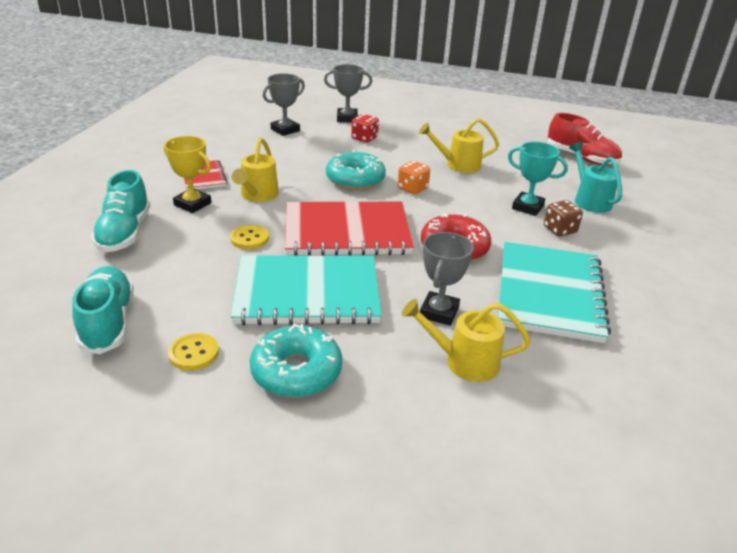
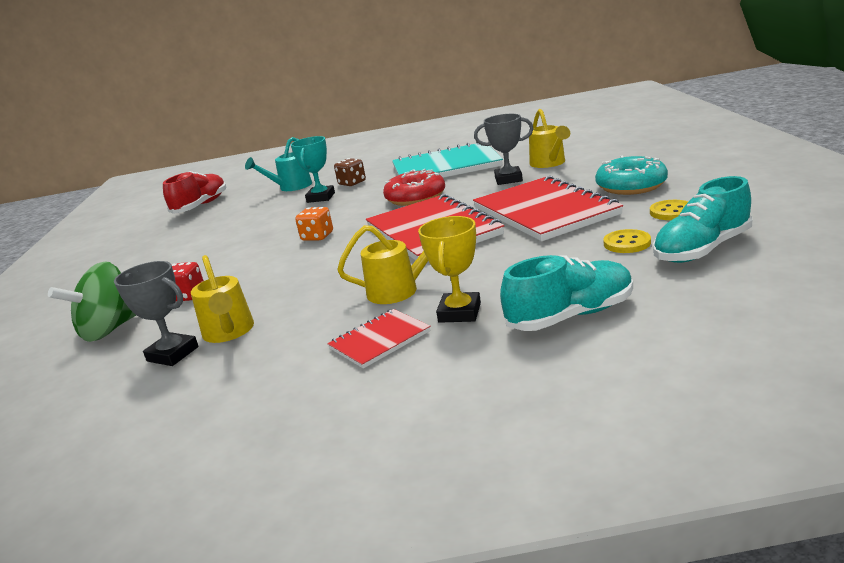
camera: 105 degrees left, 10 degrees down
yellow button [230,225,269,249] -> yellow button moved to [603,229,651,253]
turquoise notebook [231,256,382,325] -> red notebook [473,176,623,241]
grey trophy [324,64,372,123] -> green spinning top [48,262,136,342]
turquoise donut [326,150,386,190] -> none
yellow watering can [419,118,499,173] -> yellow watering can moved to [191,255,254,343]

